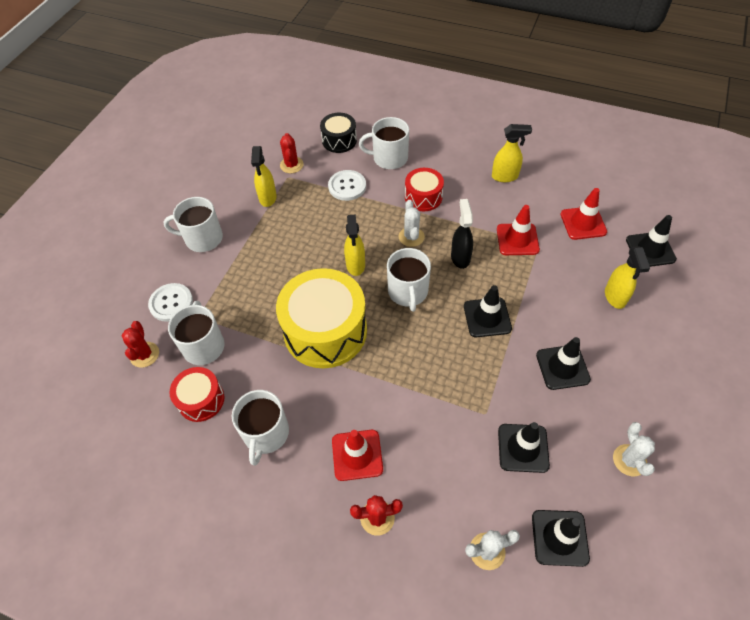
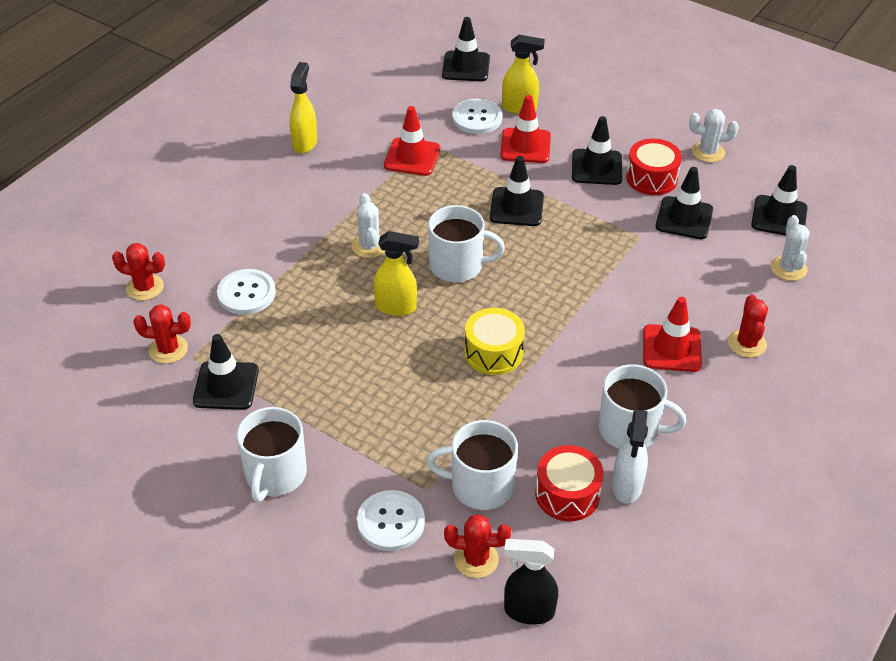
camera: 80 degrees left, 10 degrees down
yellow spray bottle [251,146,277,207] -> black traffic cone [193,334,259,410]
yellow drum [276,268,367,368] -> yellow drum [464,308,525,375], size x0.52
black drum [320,113,357,153] -> red cactus [112,243,165,301]
white mug [359,117,409,169] -> none
white cactus [399,200,425,247] -> white cactus turned 75 degrees clockwise [352,193,385,258]
red drum [405,168,444,211] -> red drum moved to [626,138,682,195]
black spray bottle [451,199,473,269] -> black spray bottle moved to [504,539,558,625]
red traffic cone [561,188,607,240] -> red traffic cone moved to [500,95,551,163]
none -> white button [452,99,502,134]
none -> white spray bottle [612,409,648,503]

